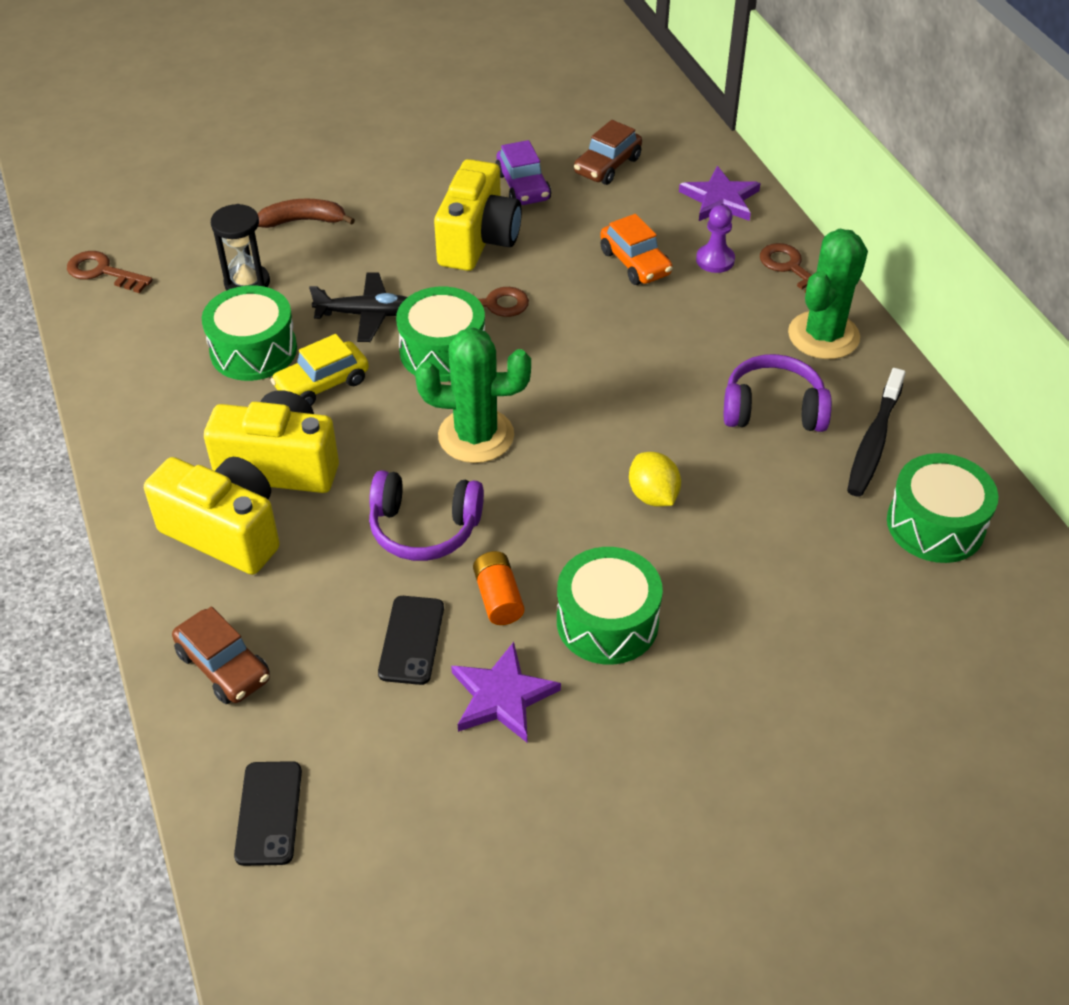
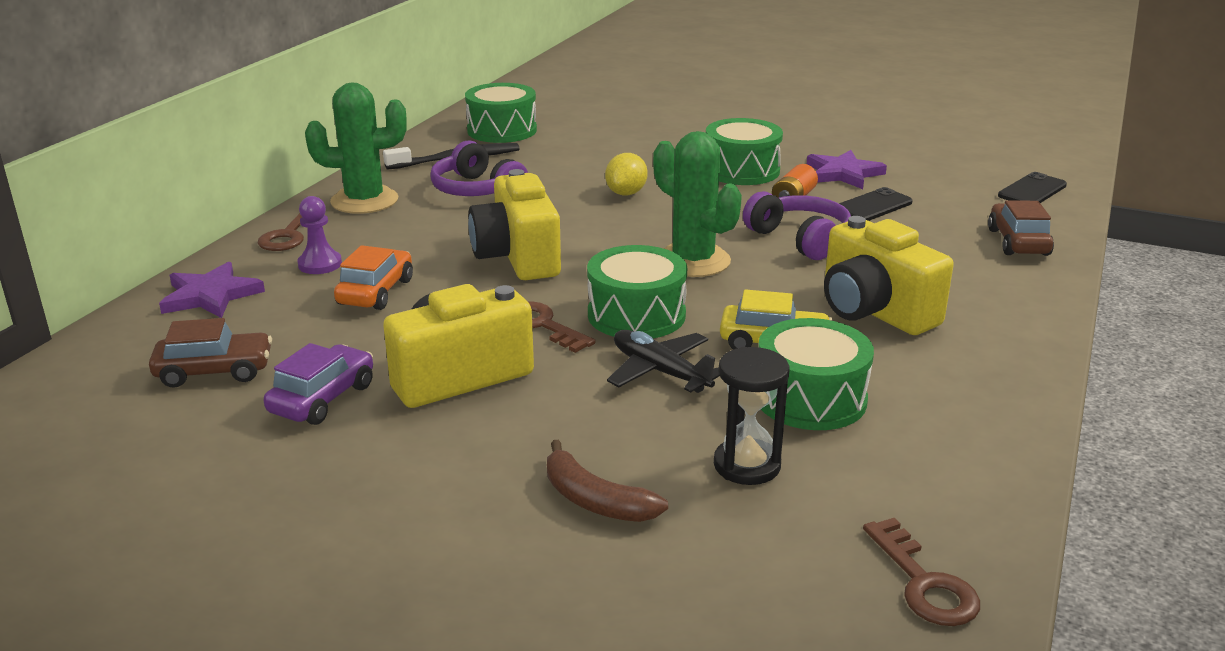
camera: 135 degrees left, 20 degrees down
yellow camera [144,457,280,575] -> yellow camera moved to [468,169,561,280]

